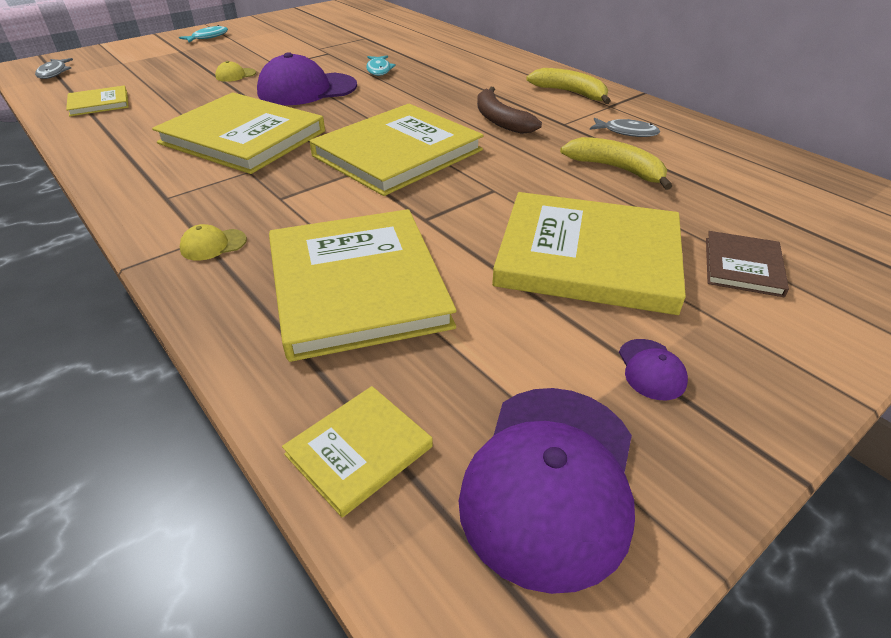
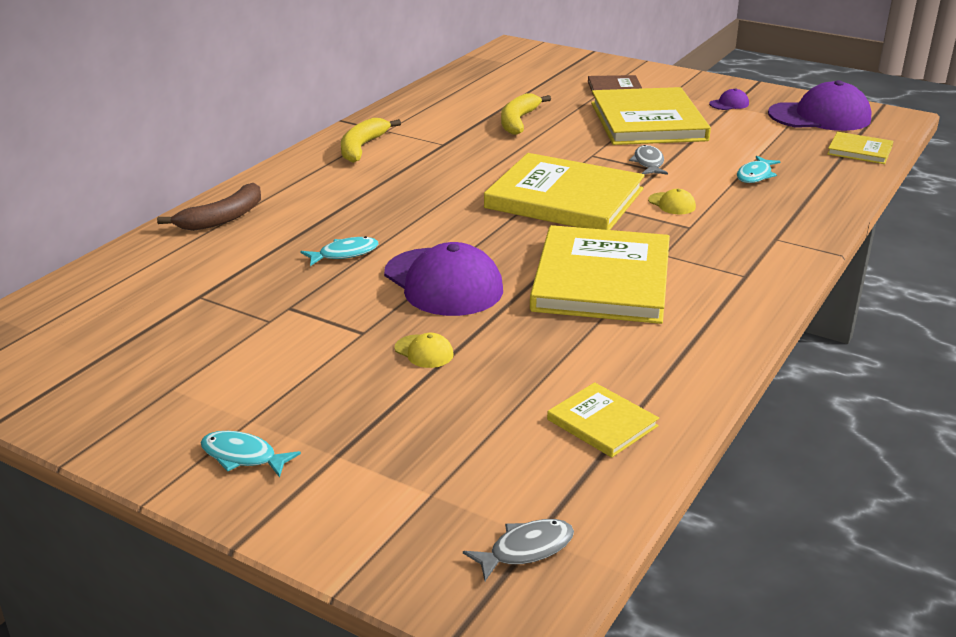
camera: 110 degrees left, 10 degrees down
yellow cap [180,224,247,261] -> yellow cap moved to [648,189,696,214]
yellow book [269,209,457,362] -> turquoise fish [737,155,781,183]
brown banana [477,87,542,134] -> brown banana moved to [157,183,261,231]
grey fish [590,118,660,137] -> grey fish moved to [629,145,668,175]

